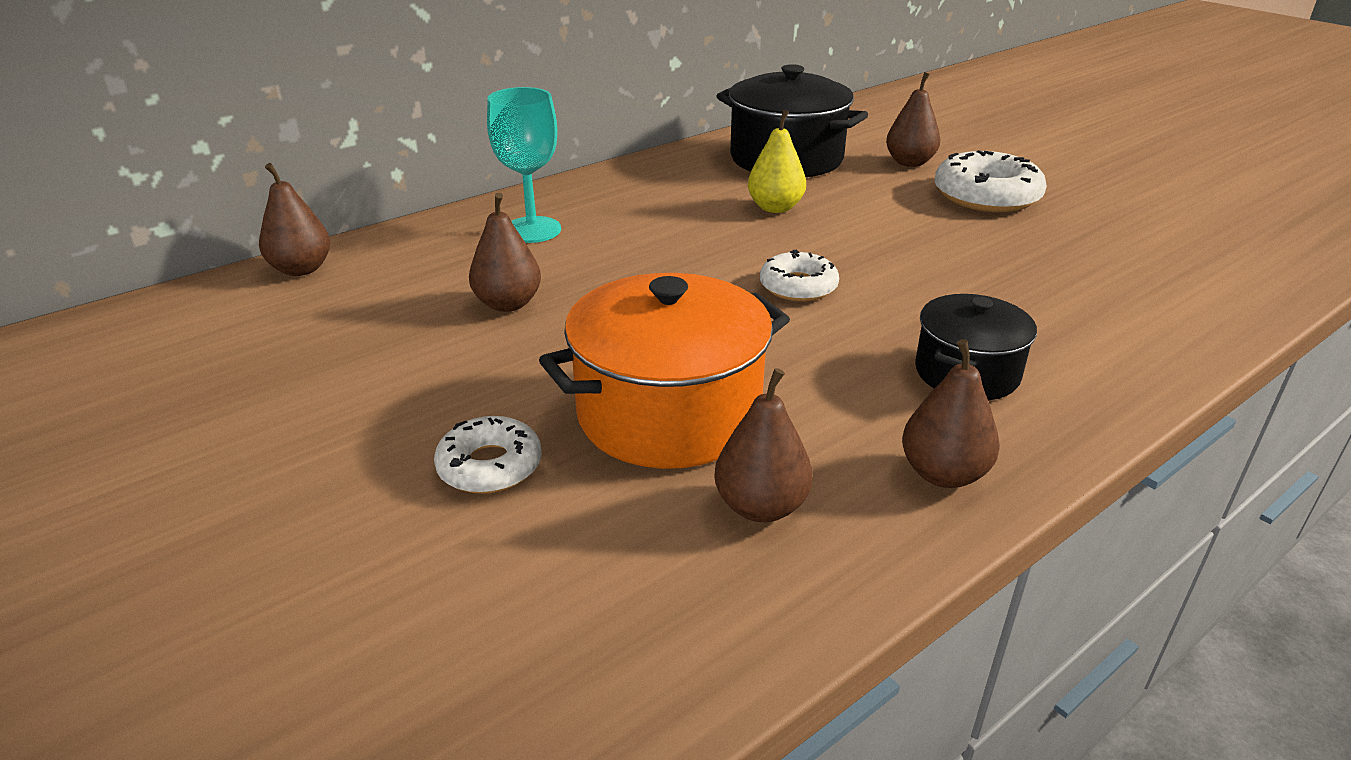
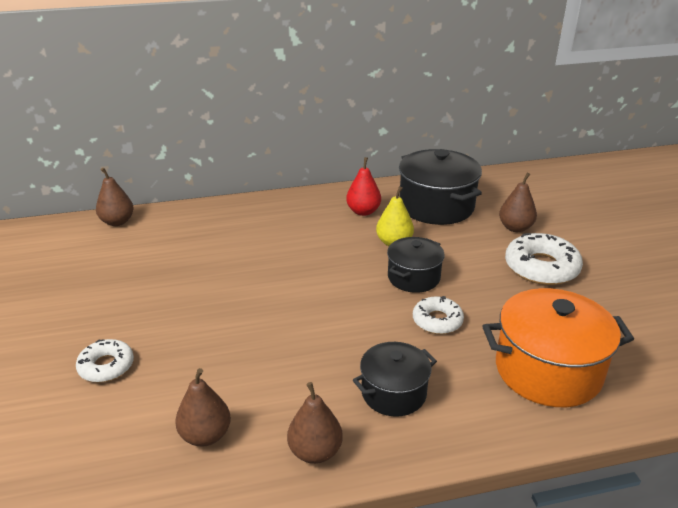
camera: 25 degrees right, 0 degrees up
brown pear [469,193,541,312] -> none
turquoise goblet [487,87,561,243] -> none
orange pot [539,273,790,469] -> orange pot moved to [482,288,634,407]
white donut [760,250,839,302] -> white donut moved to [413,296,464,334]
none -> red pear [346,157,381,216]
none -> black pot [387,237,445,293]

